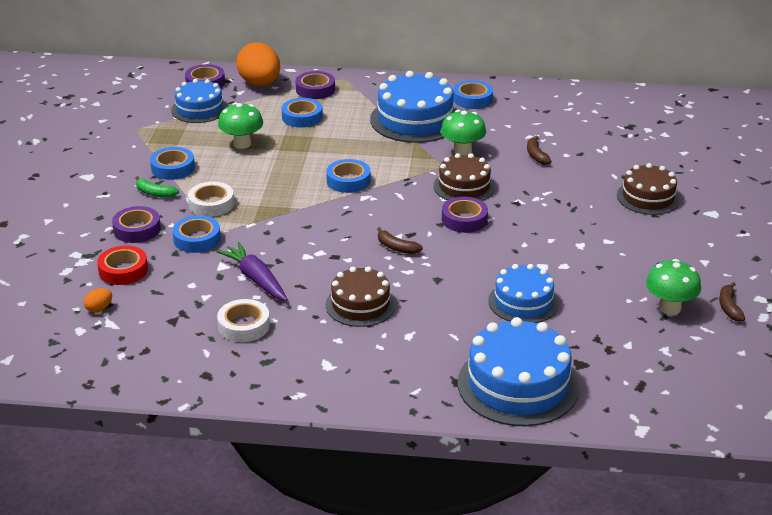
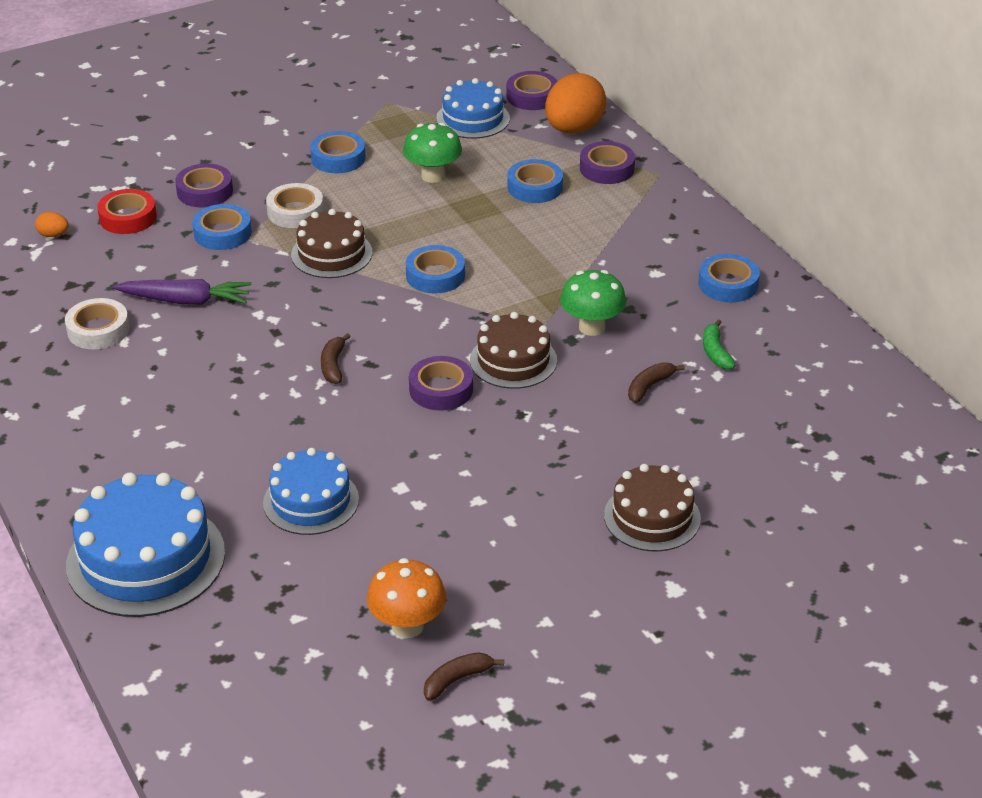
camera: 55 degrees right, 5 degrees up
green banana [135,176,179,198] -> green banana moved to [703,319,736,370]
purple carrot [217,242,288,301] -> purple carrot turned 75 degrees clockwise [113,279,251,305]
brown cake [326,266,396,327] -> brown cake moved to [291,209,372,278]
blue cake [370,71,456,143] -> none
green mushroom [646,259,701,315] -> orange mushroom [367,558,446,638]

